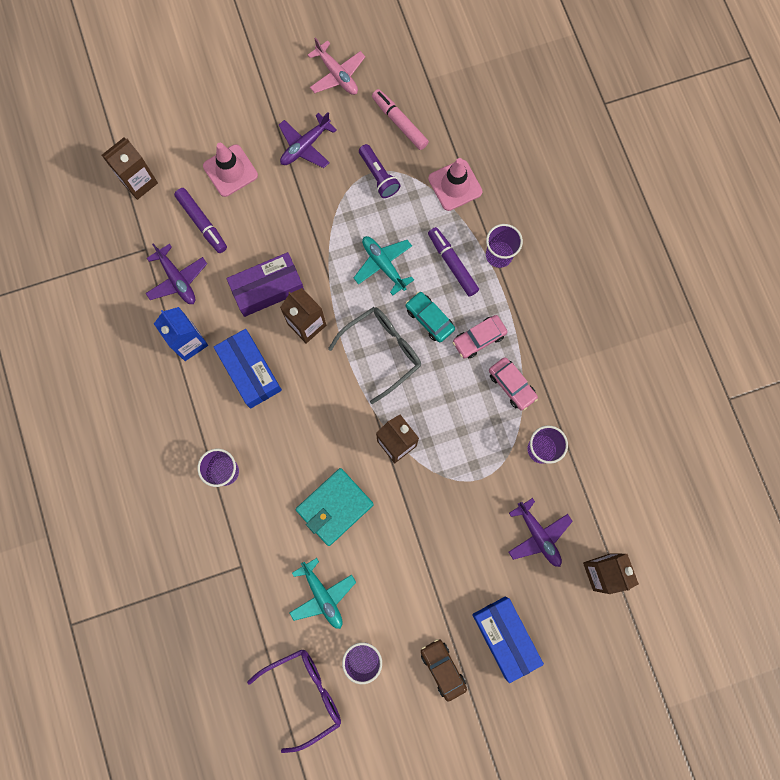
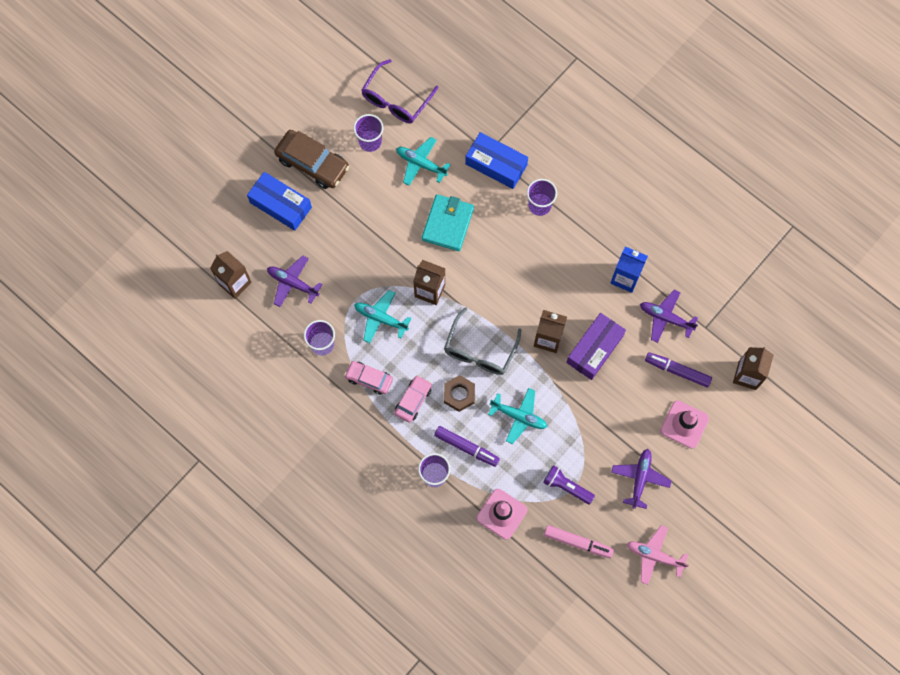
camera: 150 degrees right, 5 degrees down
blue box [214,329,282,409] -> blue box moved to [465,132,528,189]
turquoise car [406,292,455,342] -> brown nut [444,375,475,412]
brown car [421,639,467,701] -> brown car [274,130,349,189], size x1.66
none -> turquoise plane [354,290,411,343]

